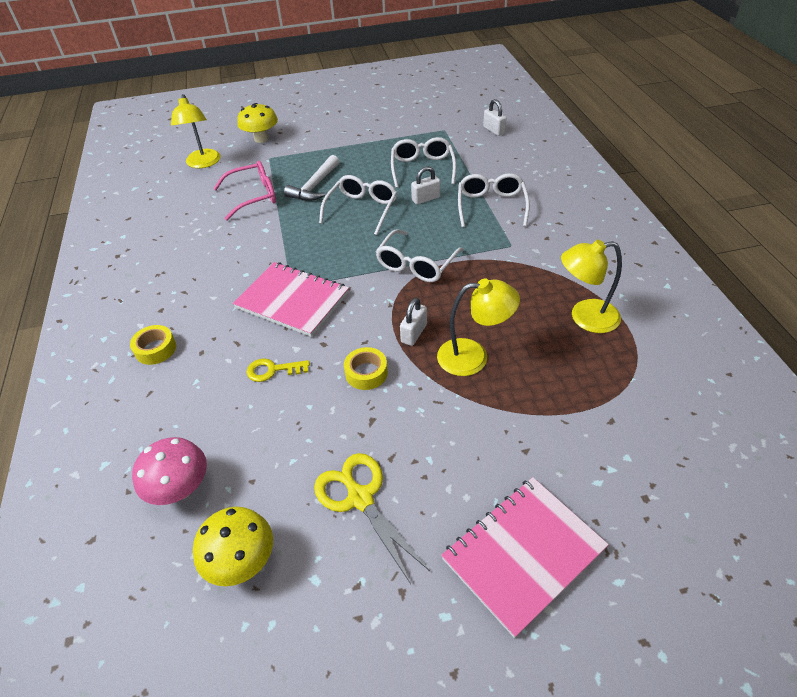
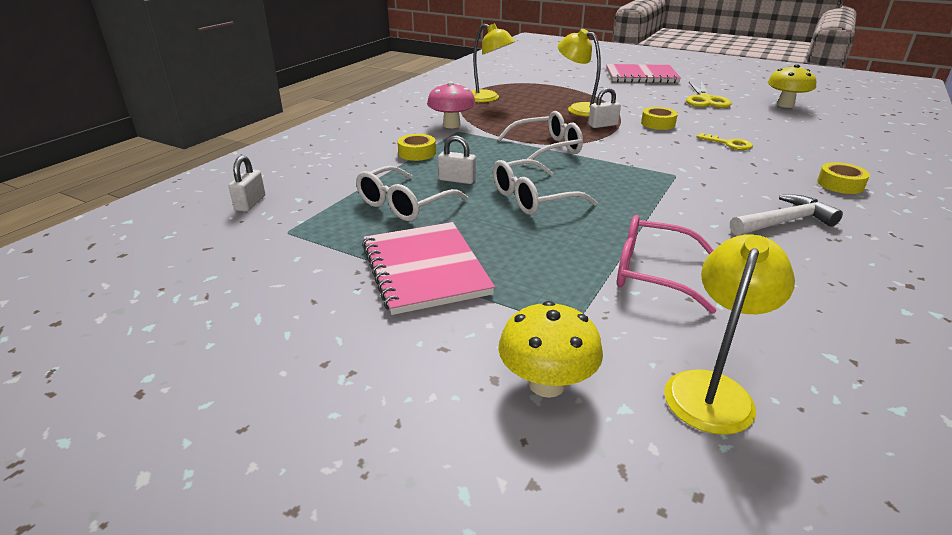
camera: 140 degrees left, 15 degrees down
pink mushroom [132,437,207,505] -> pink mushroom moved to [427,81,475,128]
pink notebook [233,262,349,337] -> pink notebook moved to [362,222,495,315]
white hammer [284,155,339,201] -> white hammer moved to [730,194,843,236]
white glasses [458,173,530,227] -> yellow tape [398,134,436,161]

